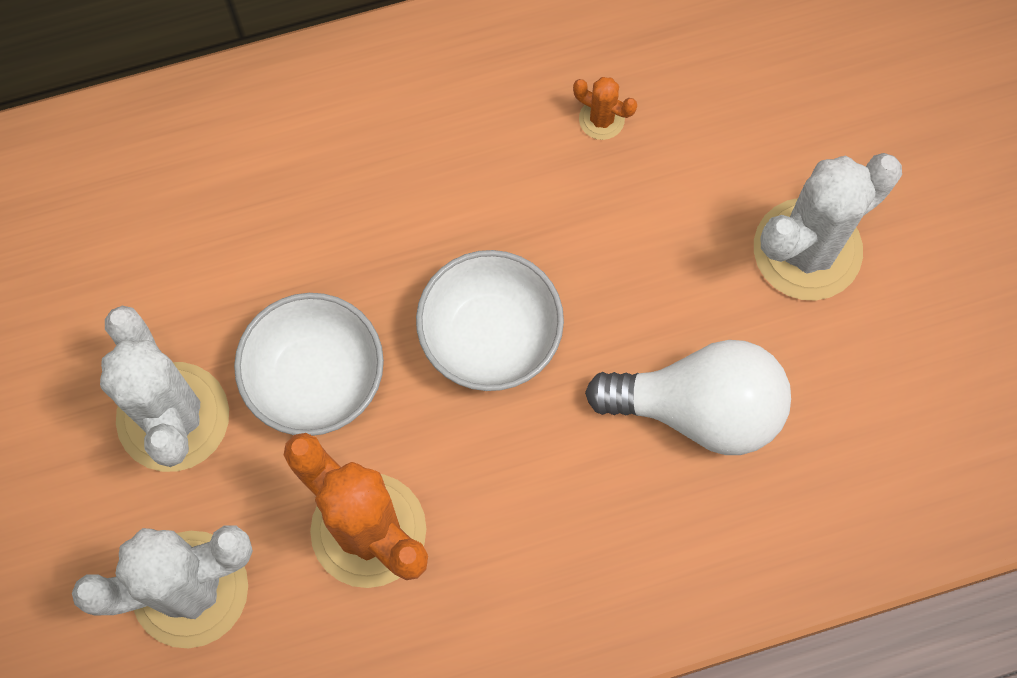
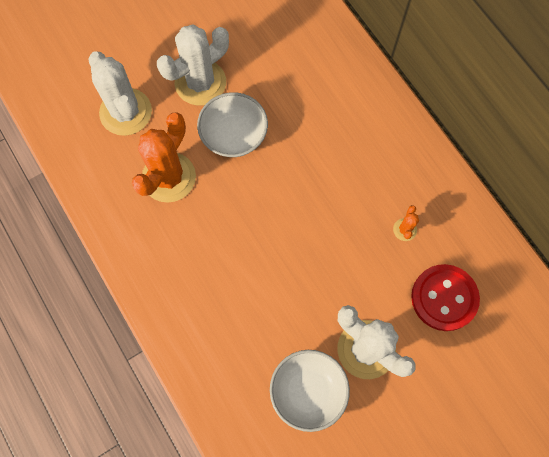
camera: 75 degrees right, 0 degrees up
white bowl [416,250,564,391] -> white bowl moved to [270,350,350,432]
white light bulb [585,340,791,455] -> none
none -> red button [411,264,480,331]

